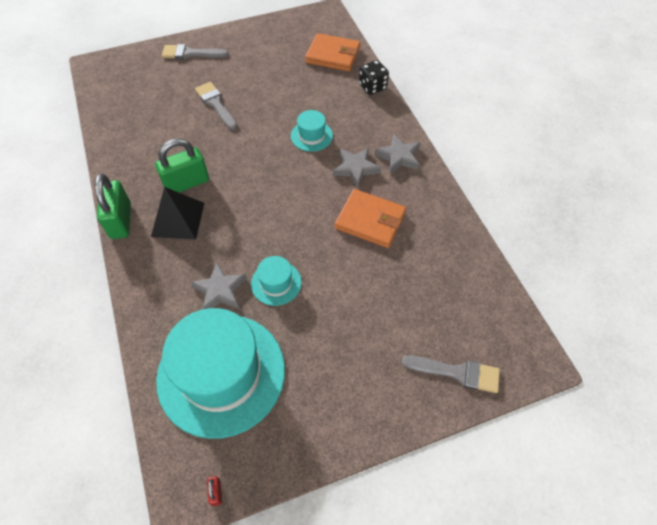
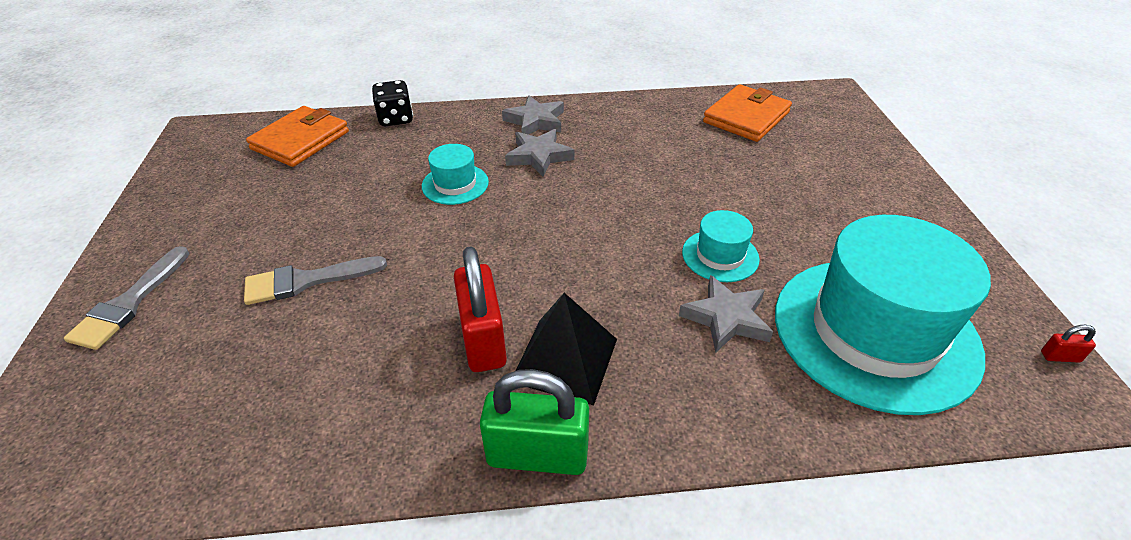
camera: 75 degrees left, 15 degrees down
green padlock [155,138,209,192] -> red padlock [454,246,507,372]
orange wallet [335,189,406,248] -> orange wallet moved to [703,84,792,142]
grey brush [402,355,500,393] -> none

